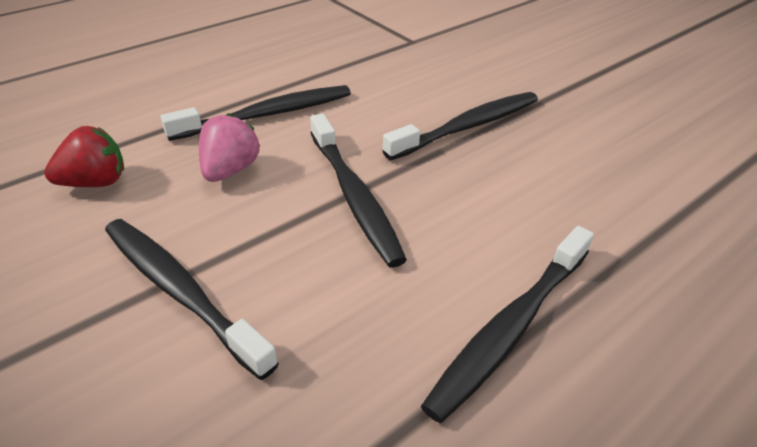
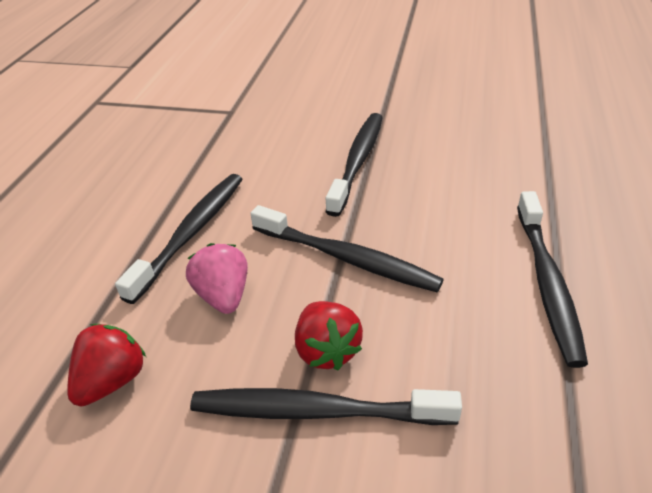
camera: 35 degrees left, 0 degrees up
none -> red strawberry [295,301,363,370]

